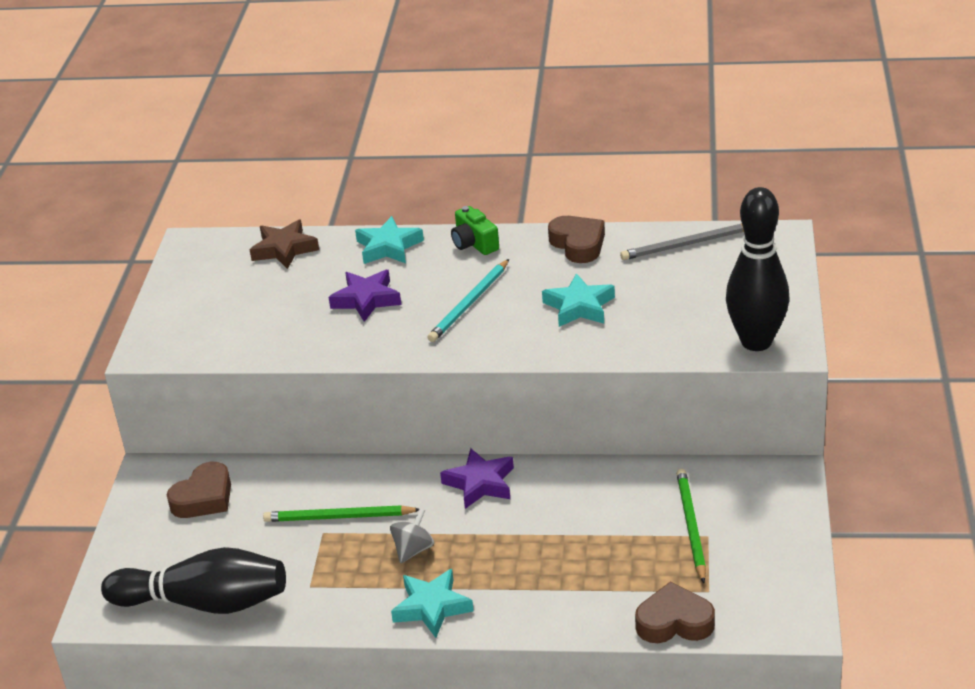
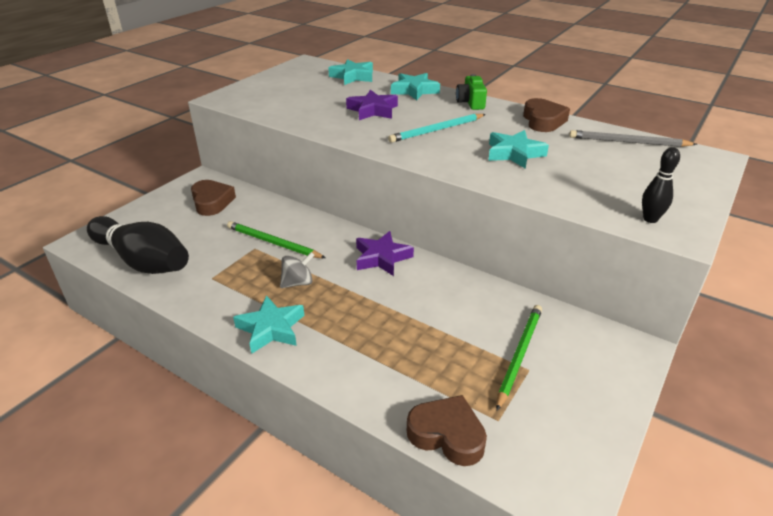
camera: 25 degrees right, 0 degrees up
brown heart [167,462,231,518] -> brown heart turned 90 degrees counterclockwise [191,180,236,216]
brown star [250,220,319,269] -> turquoise star [328,59,373,85]
black bowling pin [726,187,789,351] -> black bowling pin [642,147,680,223], size x0.46

